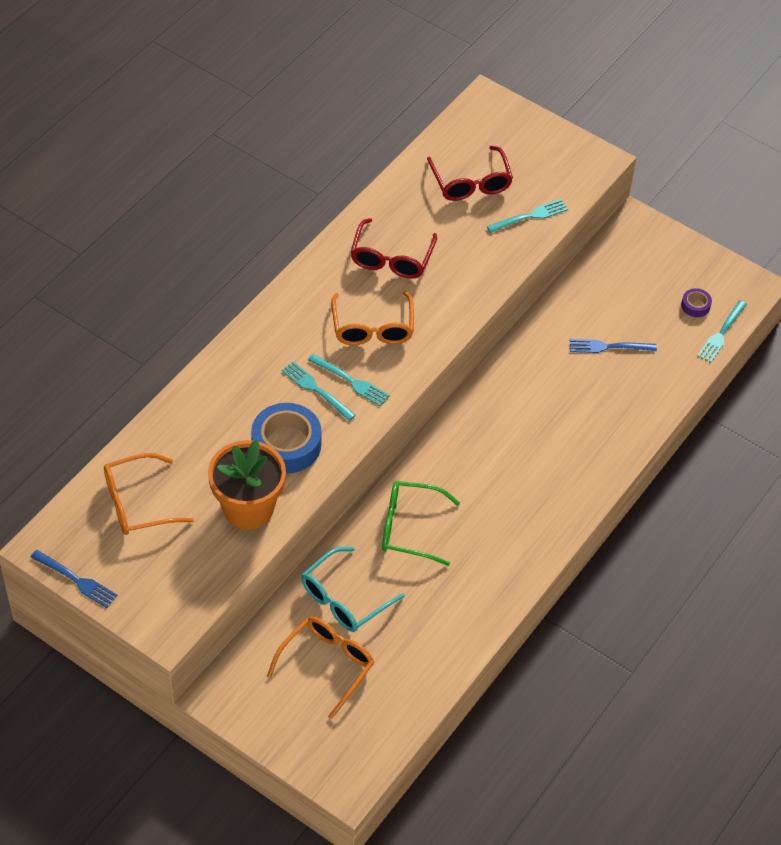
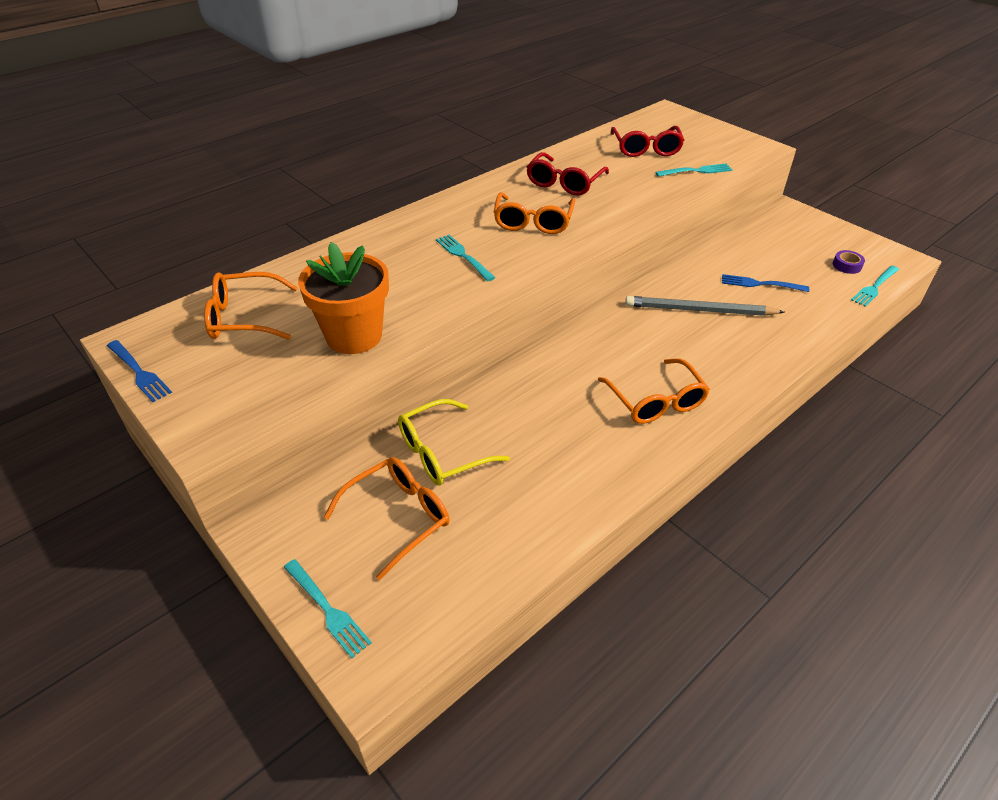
camera: 15 degrees right, 10 degrees down
blue tape [251,403,321,474] -> none
turquoise glasses [301,547,405,632] -> yellow glasses [398,399,510,486]
turquoise fork [308,354,390,407] -> turquoise fork moved to [284,559,372,658]
green glasses [382,481,460,566] -> none
none -> orange glasses [598,358,710,424]
none -> grey pencil [625,296,784,316]

